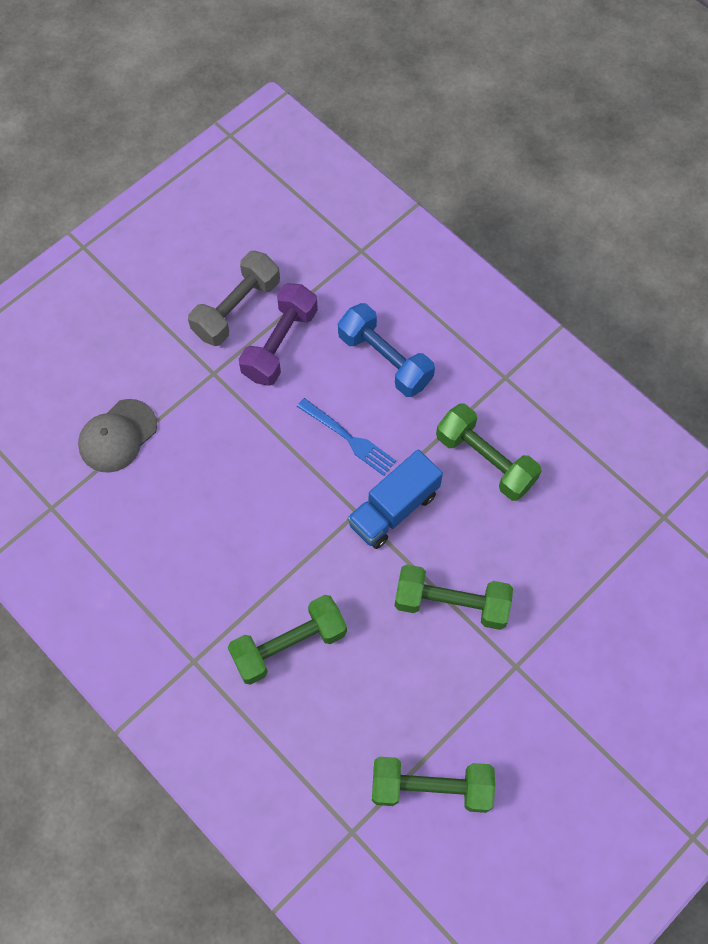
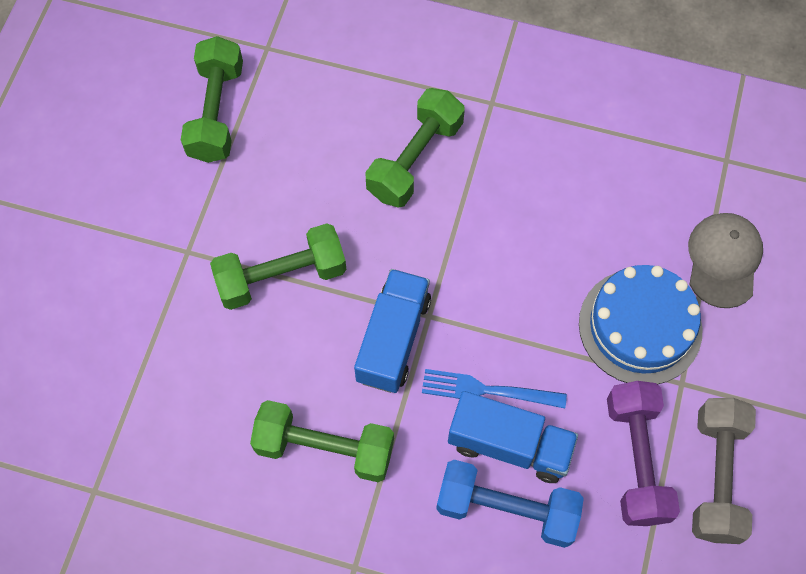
camera: 150 degrees right, 0 degrees up
green dumbbell [372,757,495,813] -> green dumbbell turned 60 degrees counterclockwise [181,36,243,163]
none -> blue truck [448,391,578,483]
none -> blue cake [579,265,703,384]

